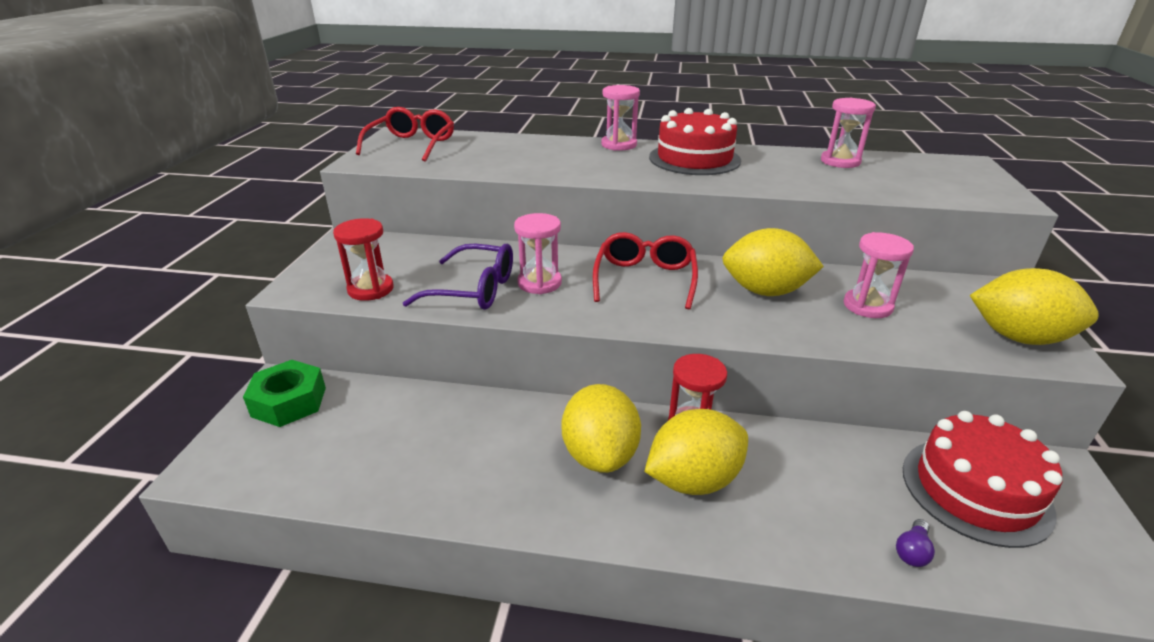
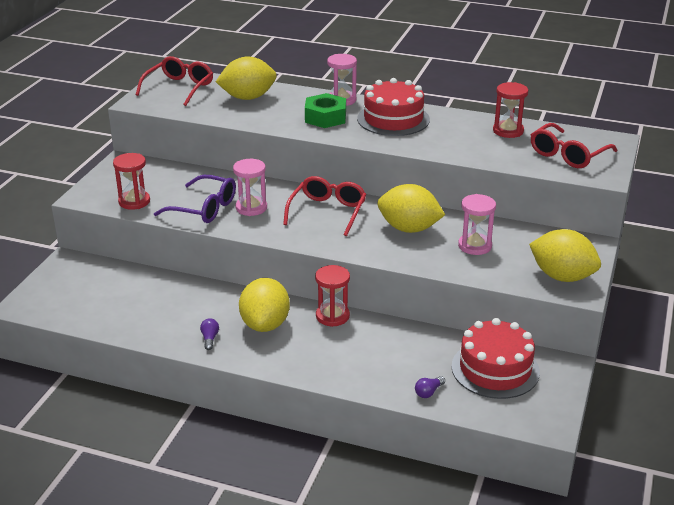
camera: 10 degrees right, 0 degrees up
green nut [243,360,326,427] -> green nut moved to [305,93,346,128]
yellow lemon [644,409,748,495] -> yellow lemon moved to [216,57,277,100]
pink hourglass [821,98,876,168] -> red hourglass [493,82,528,138]
none -> purple light bulb [200,318,219,350]
none -> red glasses [531,123,617,168]

